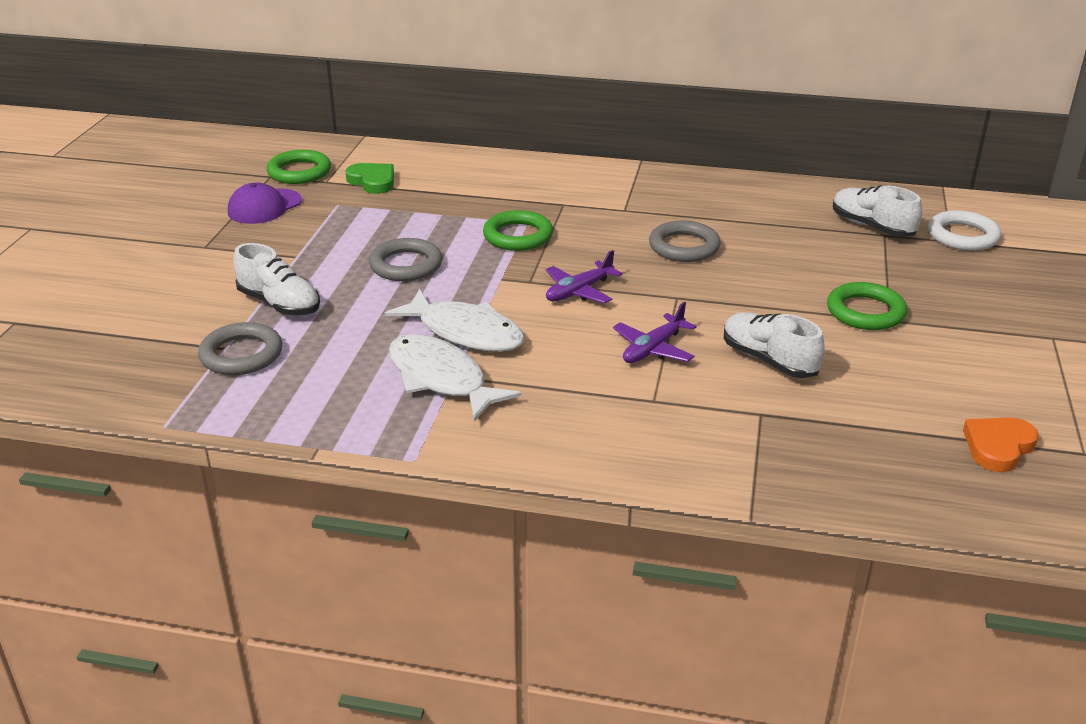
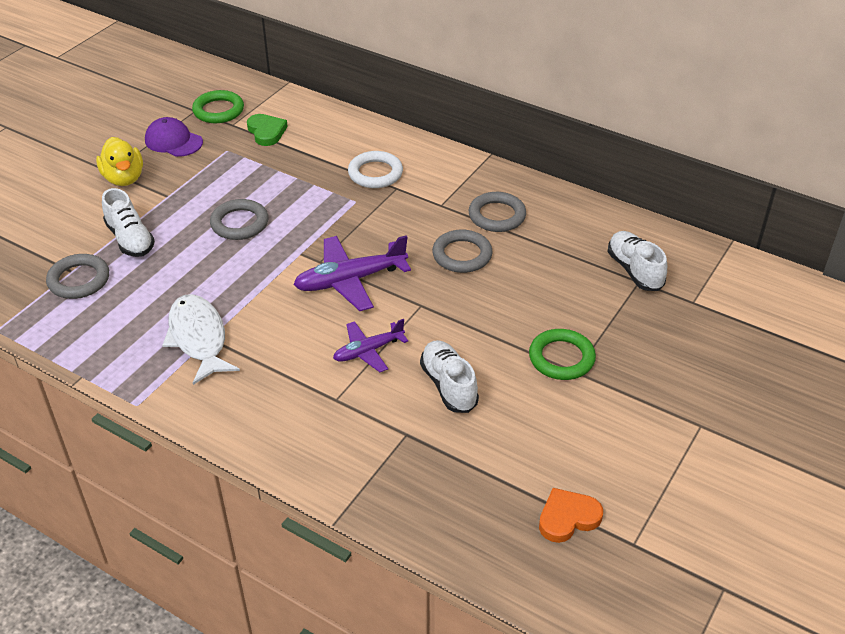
camera: 20 degrees right, 10 degrees up
purple cap [228,183,302,224] -> purple cap turned 60 degrees clockwise [145,117,203,157]
white fish [385,289,525,352] -> none
green ring [483,210,553,251] -> none
purple plane [546,250,622,304] -> purple plane [293,235,411,311], size x1.61
white ring [928,210,1001,251] -> white ring moved to [348,151,403,188]
none -> yellow duck [96,137,143,186]
none -> grey ring [468,192,526,232]

